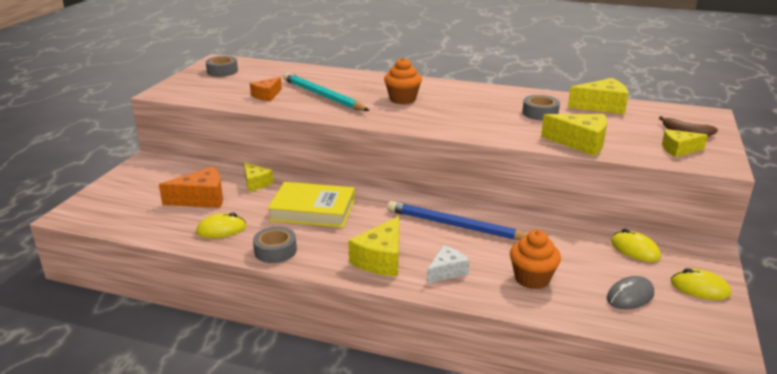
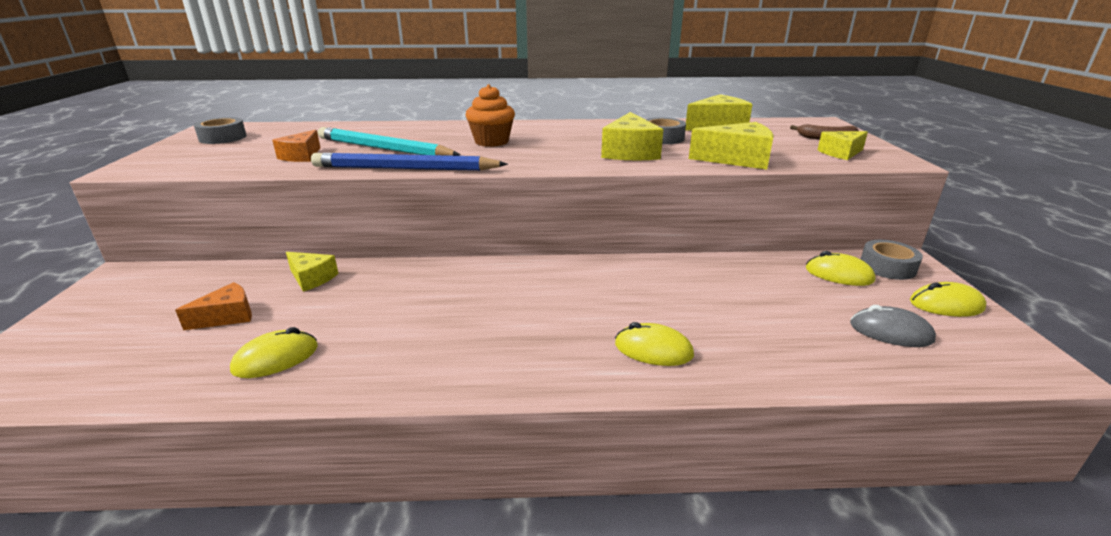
camera: 20 degrees left, 0 degrees up
orange cheese [159,166,223,208] -> orange cheese [175,282,252,330], size x0.64
grey tape [253,227,297,263] -> grey tape moved to [861,240,923,280]
yellow book [268,182,355,228] -> none
yellow cheese [348,216,399,276] -> yellow cheese moved to [601,112,663,160]
blue pencil [387,201,527,240] -> blue pencil moved to [311,153,508,171]
white cheese [427,245,469,284] -> yellow mouse [615,322,694,366]
orange cupcake [510,230,561,289] -> none
grey mouse [607,276,654,309] -> grey mouse turned 75 degrees clockwise [850,305,936,347]

